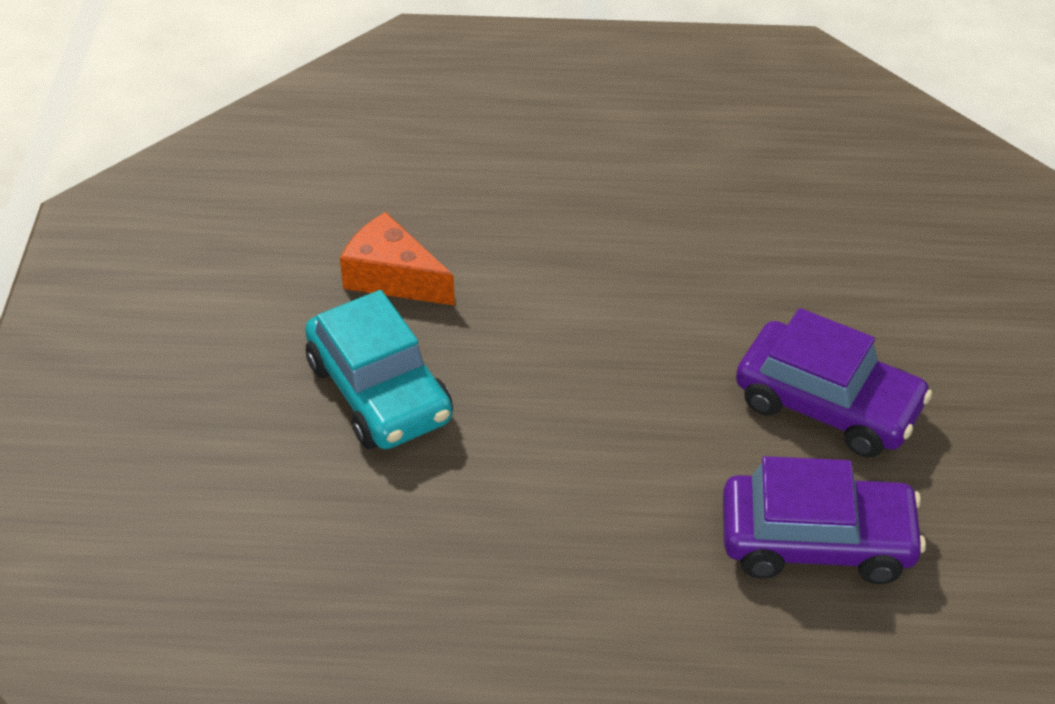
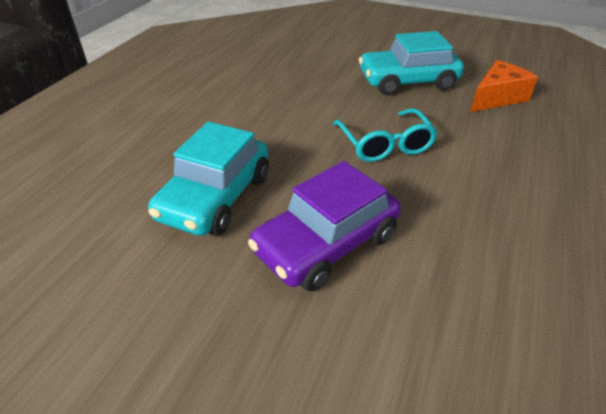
camera: 110 degrees right, 5 degrees down
purple car [723,456,926,584] -> turquoise car [148,122,269,236]
none -> turquoise glasses [333,108,438,162]

